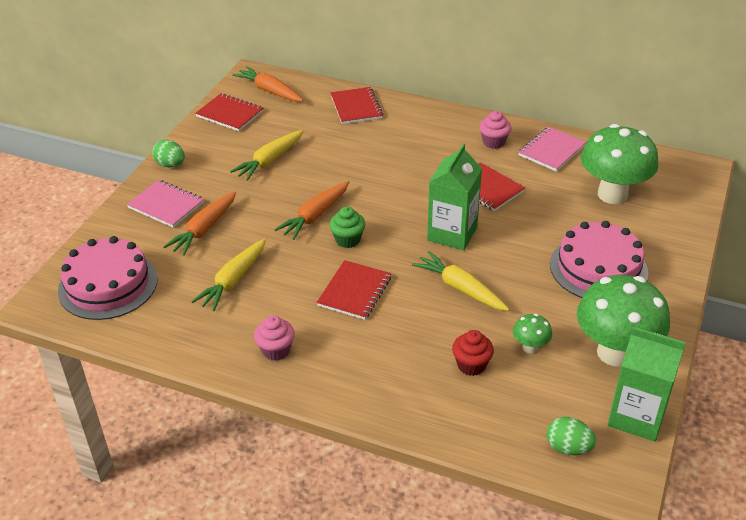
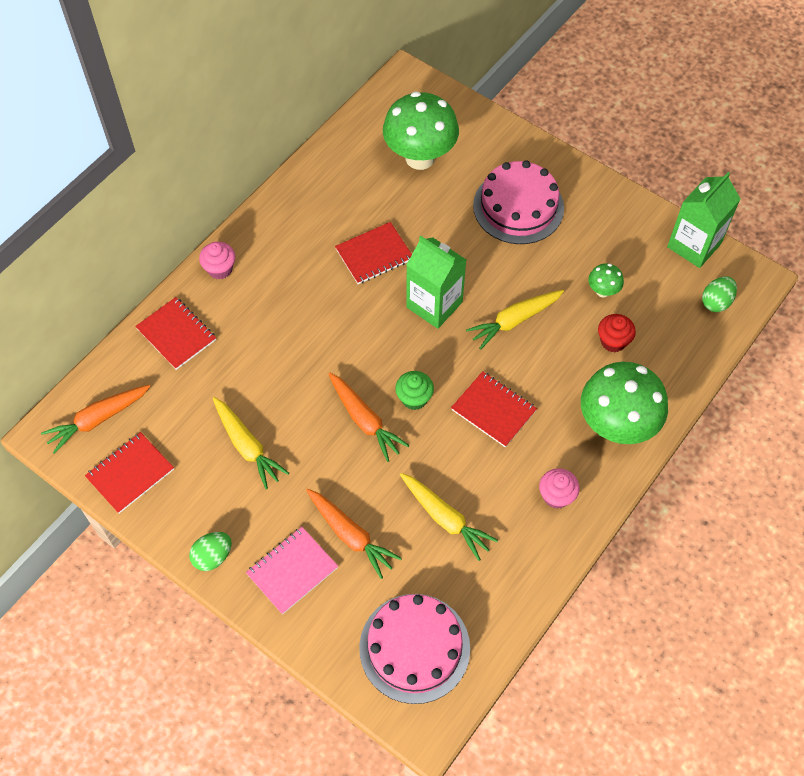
camera: 75 degrees left, 20 degrees up
red notebook [330,87,383,124] -> red notebook turned 45 degrees clockwise [135,297,216,370]
pink cupcake [479,111,511,149] -> pink cupcake moved to [199,242,235,279]
pink notebook [518,126,586,172] -> none
green mushroom [577,275,670,366] -> green mushroom moved to [581,362,668,444]

